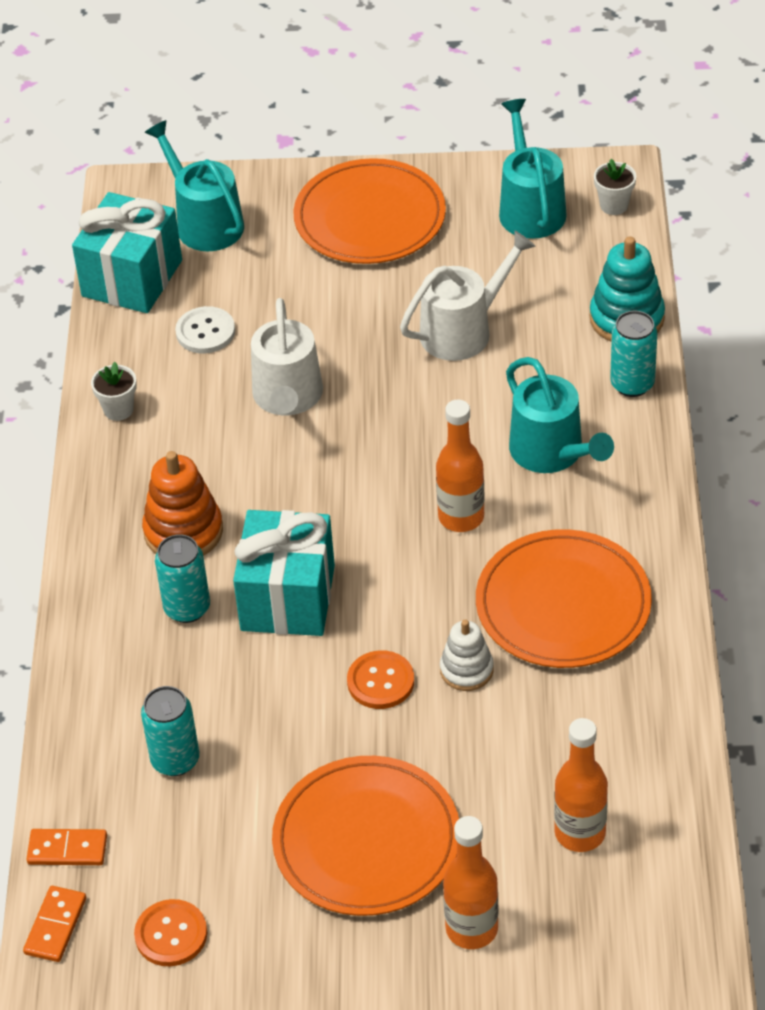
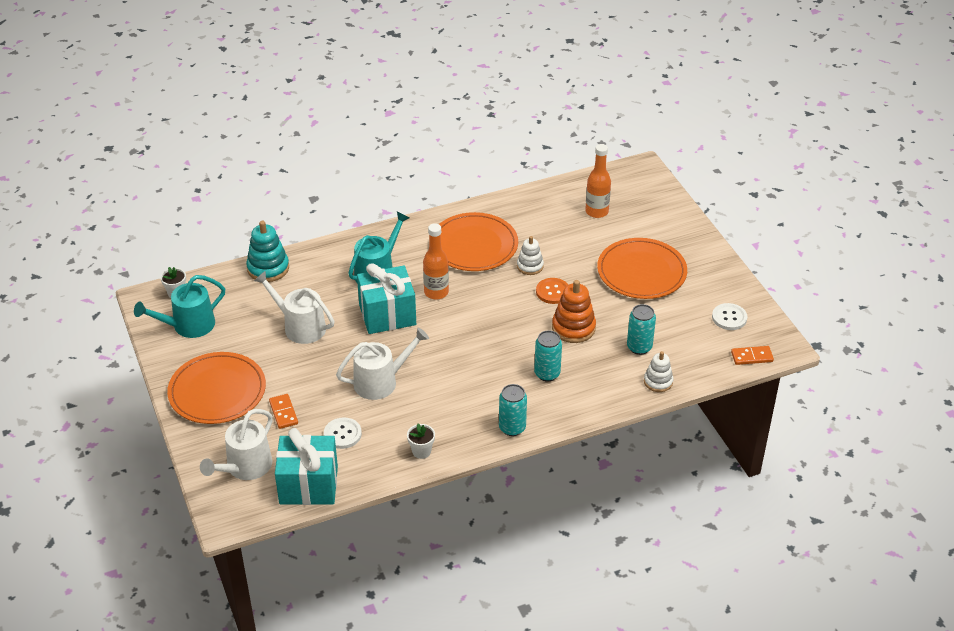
camera: 115 degrees left, 5 degrees down
orange domino [26,829,107,865] -> orange domino moved to [269,394,298,429]
orange button [134,899,207,966] -> white button [712,303,747,330]
orange stacking toy [142,451,223,556] -> orange stacking toy moved to [552,280,596,343]
turquoise watering can [145,120,244,251] -> white watering can [200,409,273,480]
turquoise gift [233,510,335,636] -> turquoise gift moved to [357,263,416,334]
orange bottle [443,816,498,949] -> none
turquoise can [610,311,657,397] -> turquoise can moved to [499,384,527,436]
none -> white stacking toy [644,351,673,392]

